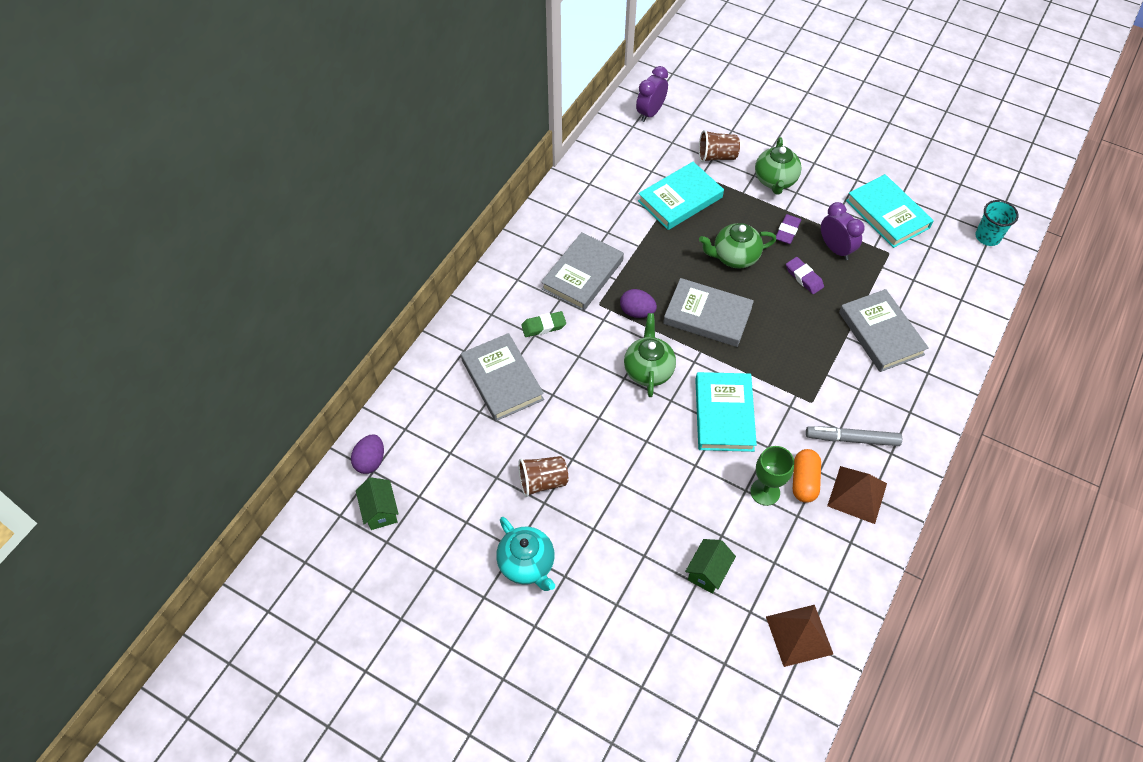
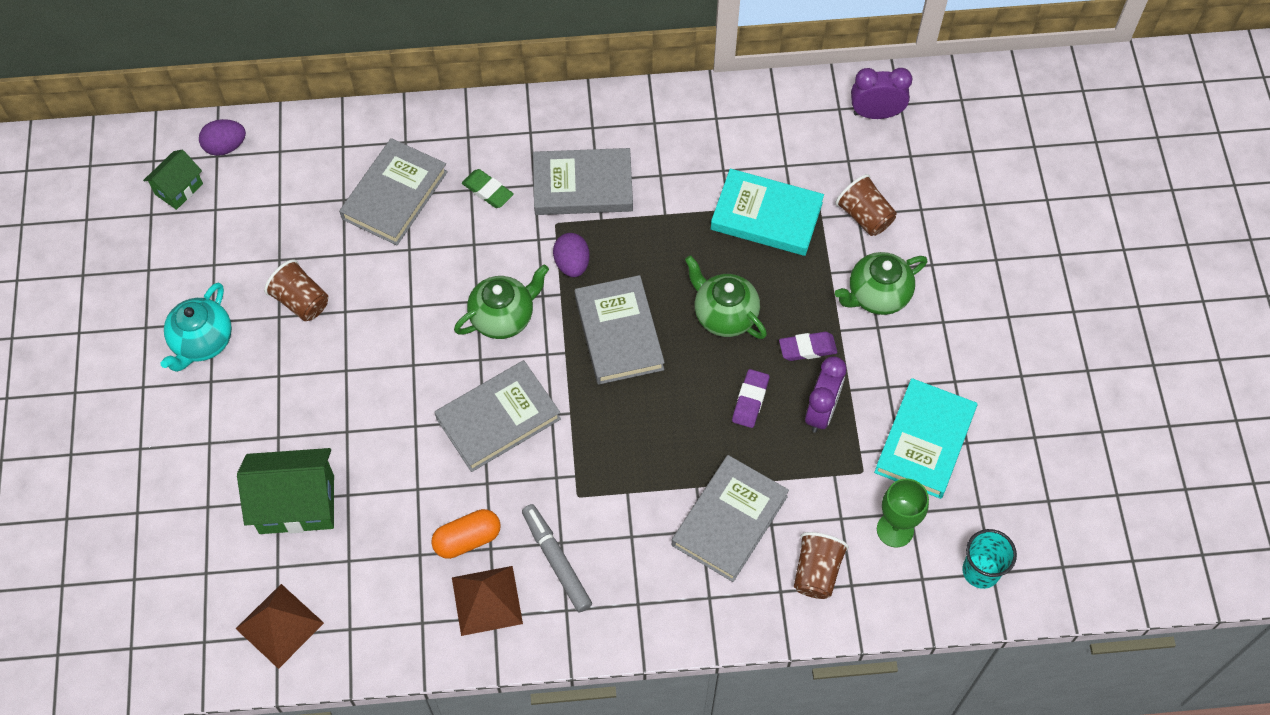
camera: 55 degrees right, 5 degrees up
green house [685,539,736,594] -> green house [237,448,334,534], size x1.75
turquoise book [695,372,757,452] -> grey book [435,360,561,472]
green goblet [751,446,794,506] -> green goblet moved to [877,478,929,548]
none -> brown cup [794,532,849,599]

